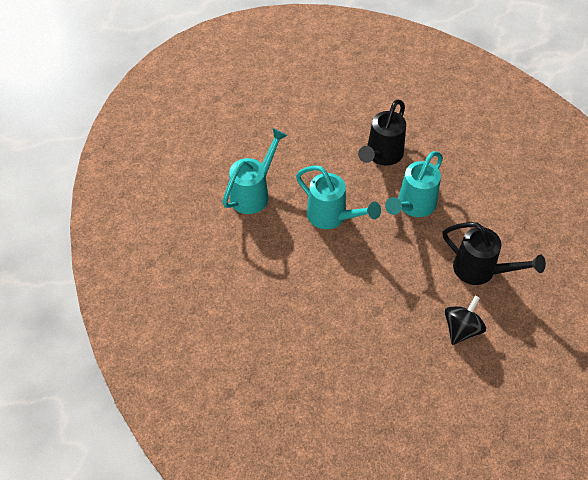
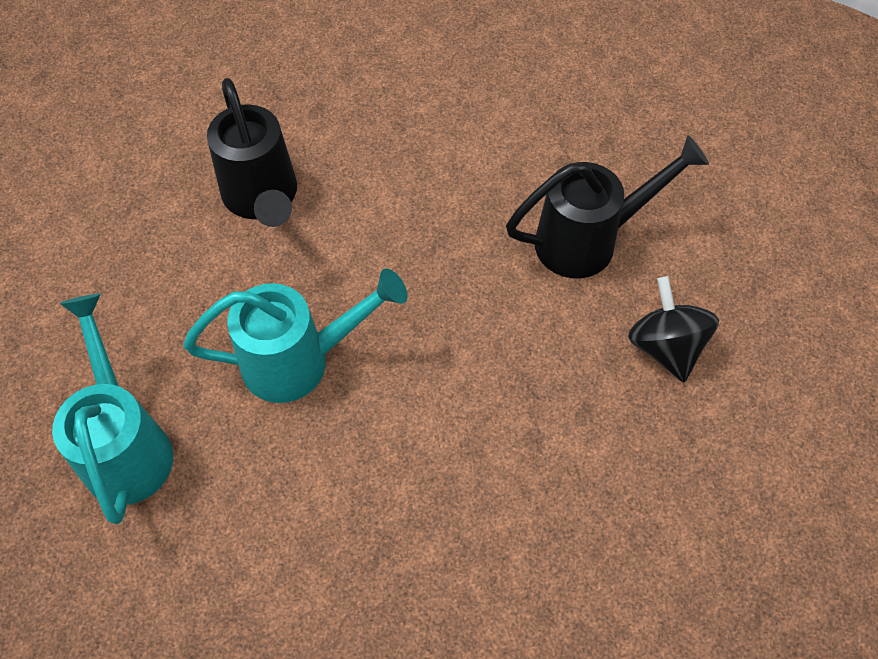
camera: 50 degrees left, 5 degrees up
turquoise watering can [385,151,443,217] -> none

